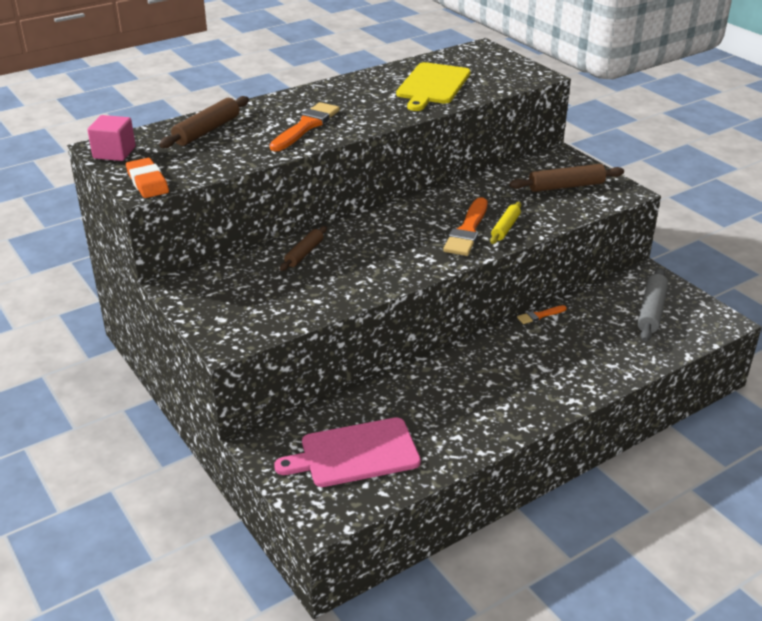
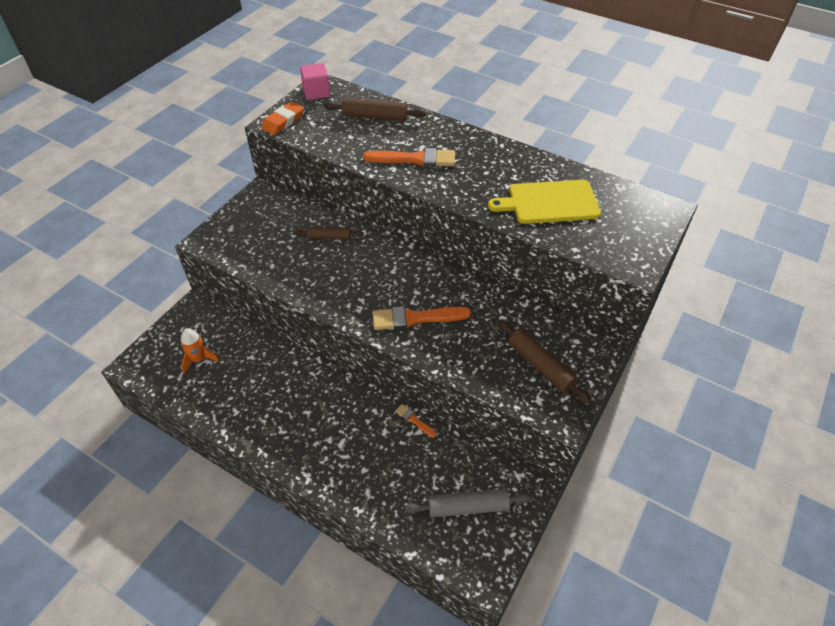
camera: 65 degrees right, 15 degrees up
pink cutting board [274,417,421,487] -> orange rocket [181,328,220,374]
yellow rolling pin [490,202,521,244] -> none

